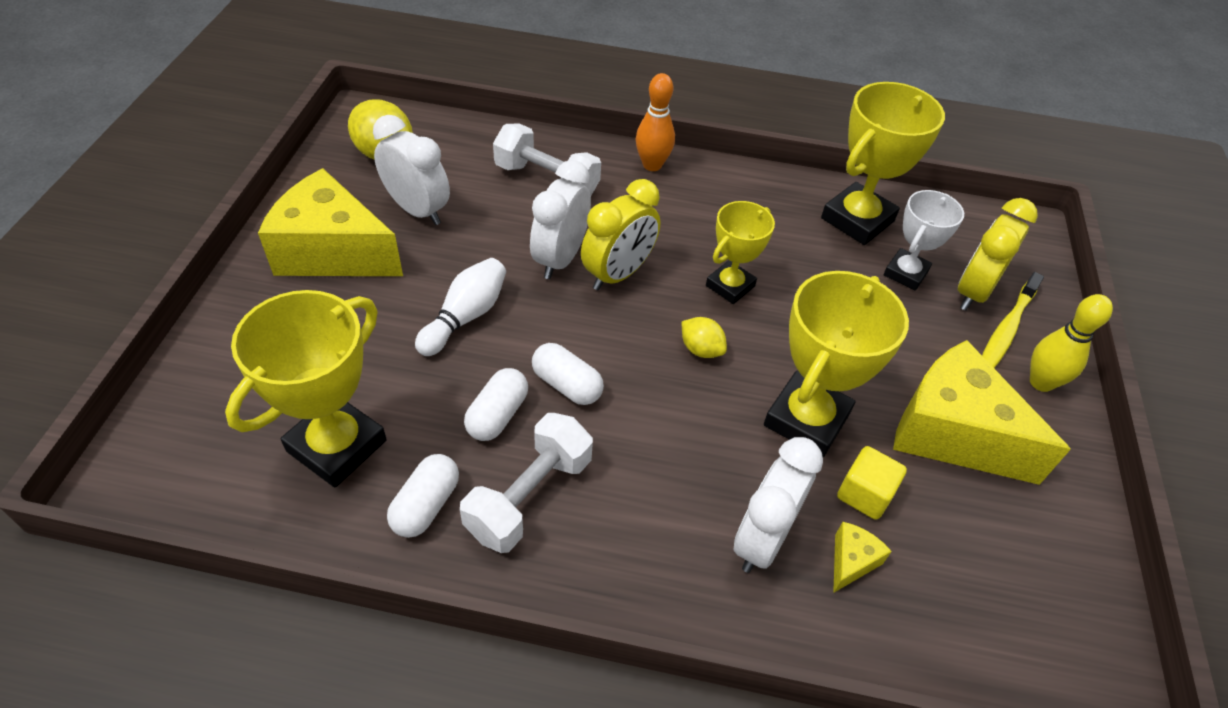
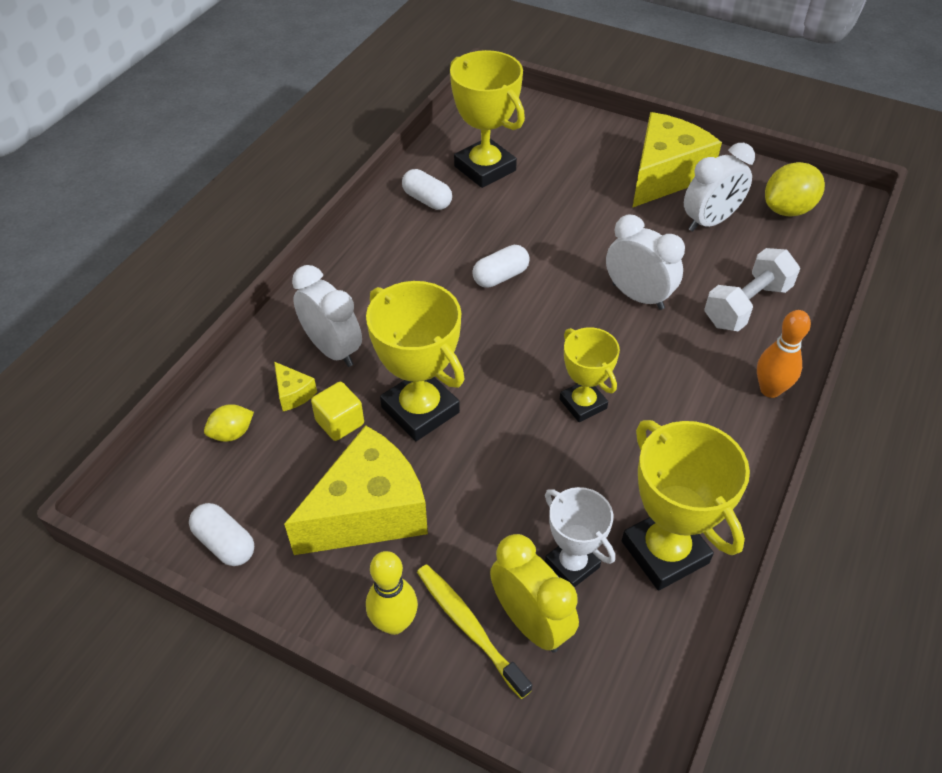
camera: 110 degrees right, 0 degrees up
white bowling pin [415,258,506,356] -> none
white dumbbell [460,413,593,553] -> none
white capsule [464,368,528,441] -> white capsule moved to [189,503,254,566]
yellow clock [581,179,660,290] -> none
yellow lemon [682,317,727,358] -> yellow lemon moved to [204,404,254,442]

